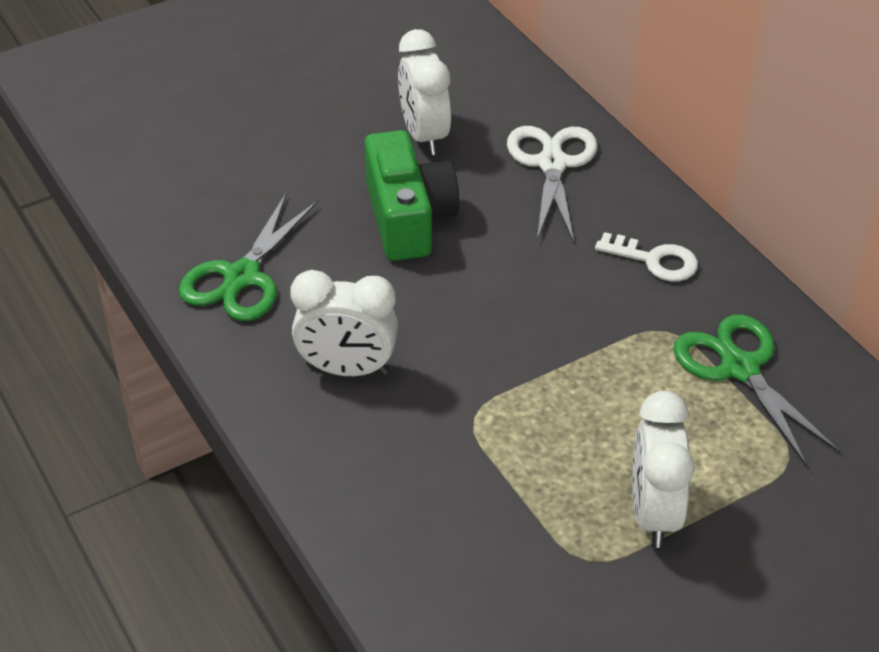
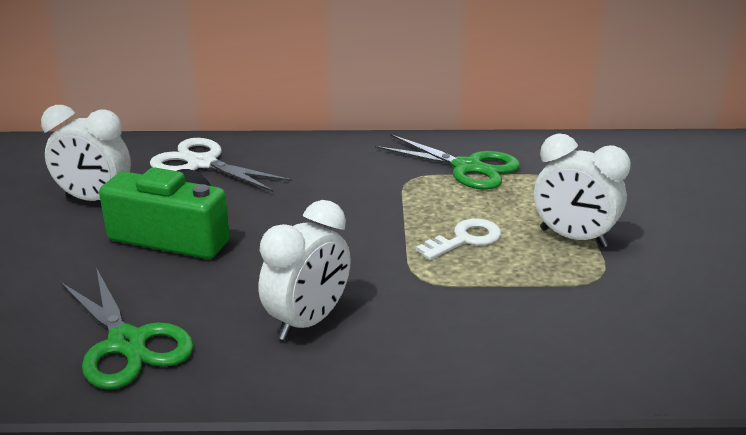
camera: 60 degrees left, 15 degrees down
white key [595,232,698,281] -> white key moved to [416,218,501,260]
green scissors [673,314,841,467] -> green scissors turned 150 degrees counterclockwise [375,134,520,190]

